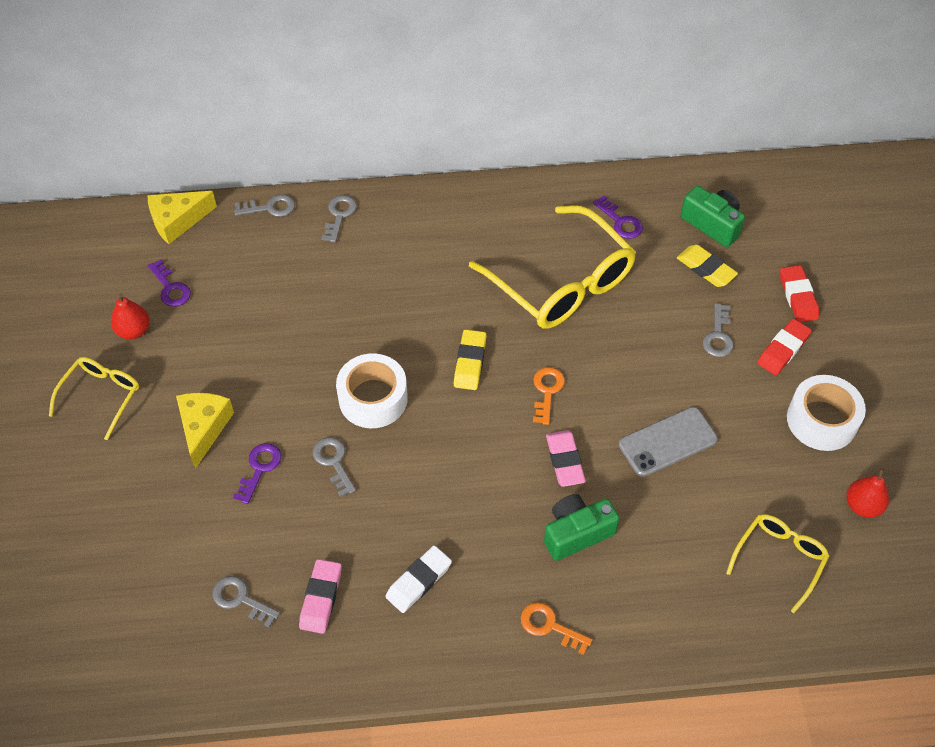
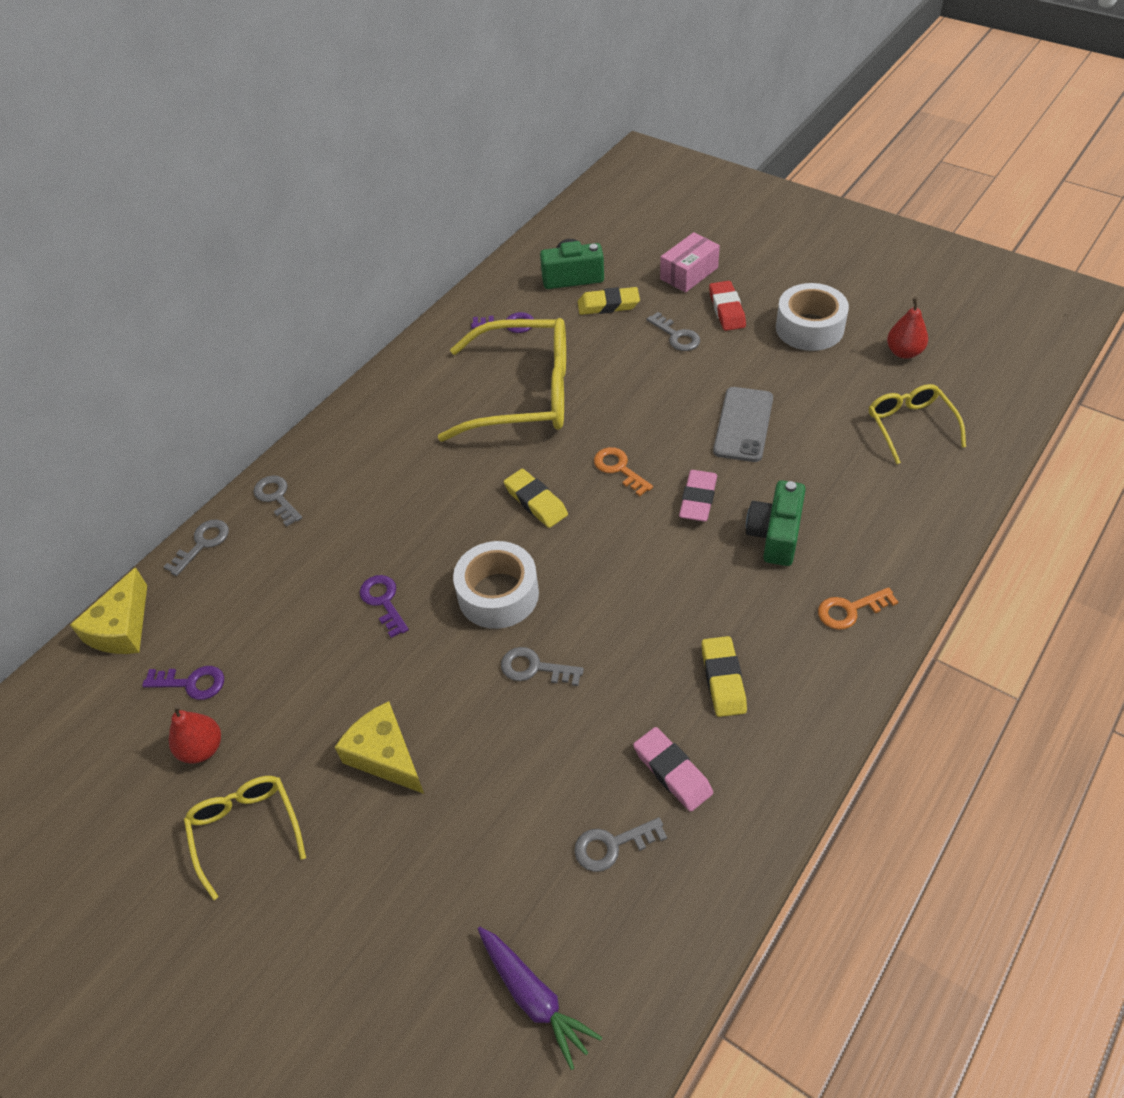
camera: 45 degrees left, 5 degrees down
purple key [233,443,281,504] -> purple key moved to [360,575,409,638]
white eraser [385,546,452,613] -> yellow eraser [701,636,747,717]
pink eraser [546,430,586,487] -> pink eraser turned 75 degrees clockwise [679,470,717,522]
red eraser [780,265,819,322] -> pink box [660,232,720,293]
none -> purple carrot [478,927,602,1070]

